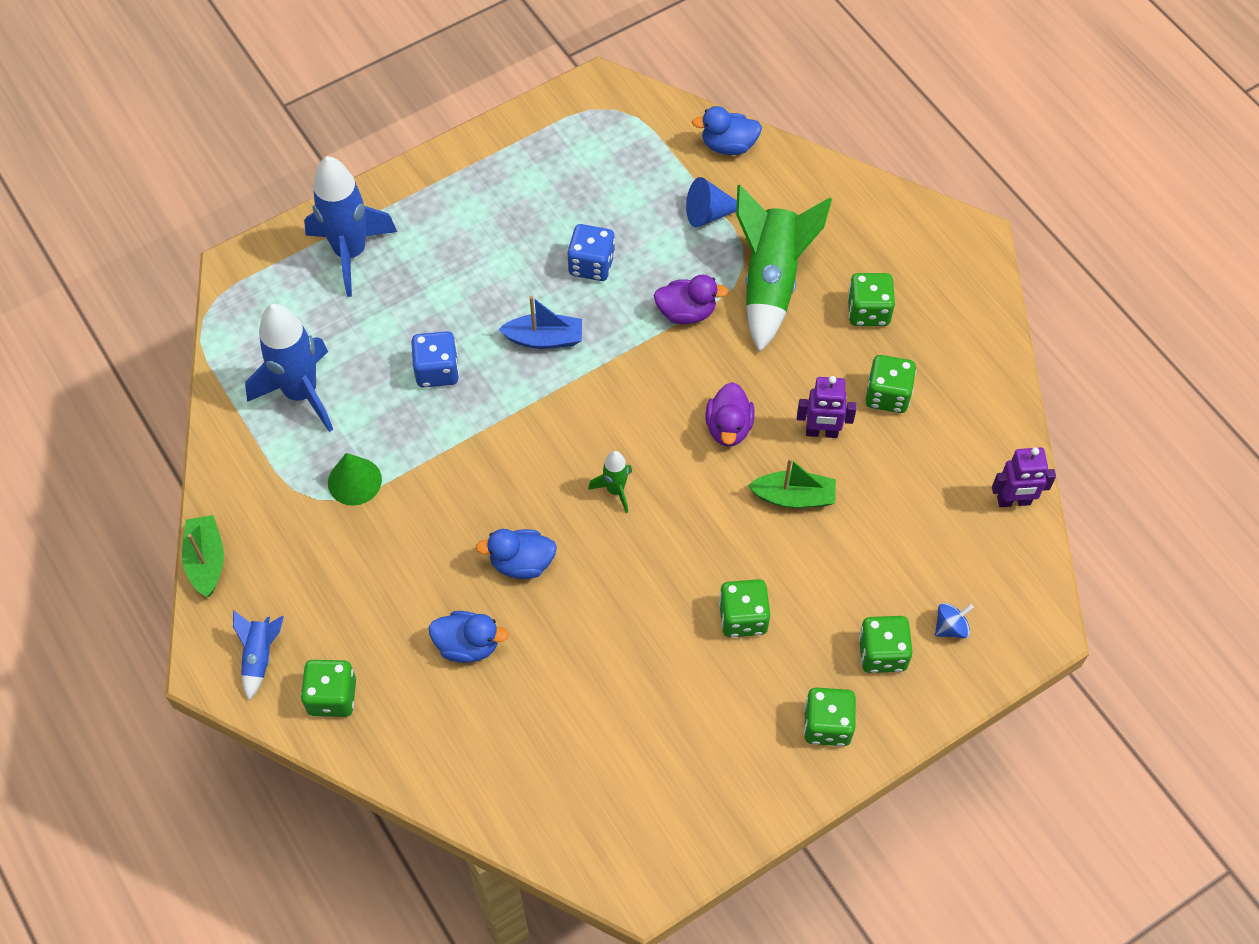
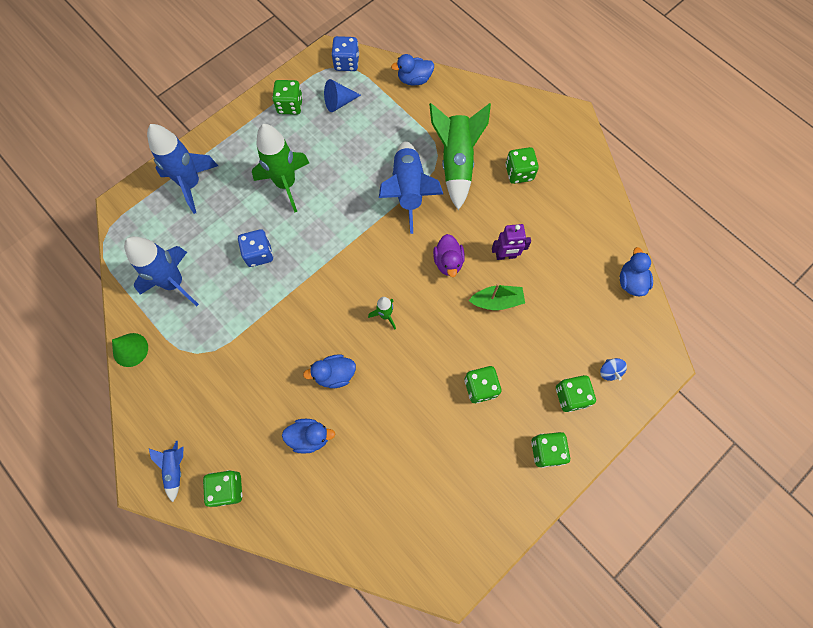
camera: 10 degrees left, 10 degrees up
green boat [182,515,224,597] -> none
green cone [328,453,382,505] -> green cone moved to [112,333,148,367]
blue boat [499,296,582,349] -> none
blue dice [567,224,615,281] -> blue dice moved to [331,36,359,71]
purple duck [654,274,728,325] -> blue rocket [379,141,443,234]
blue cone [686,177,737,228] -> blue cone moved to [324,79,361,112]
green dice [866,355,916,413] -> green dice moved to [272,80,303,115]
blue spinning top [935,603,974,638] -> blue spinning top turned 120 degrees clockwise [600,358,627,381]
purple robot [992,447,1056,507] -> blue duck [620,247,653,297]
none -> green rocket [252,124,309,212]

